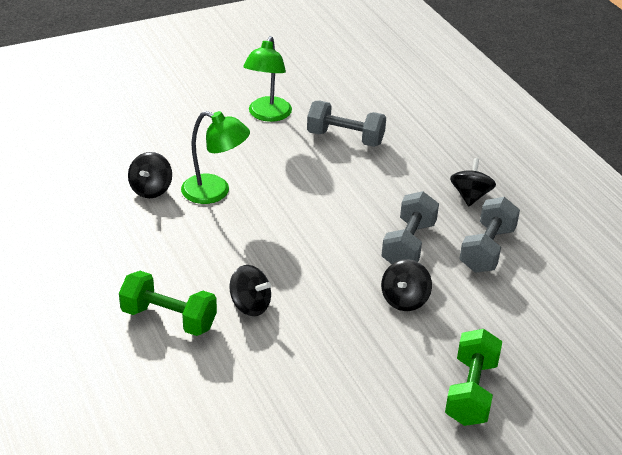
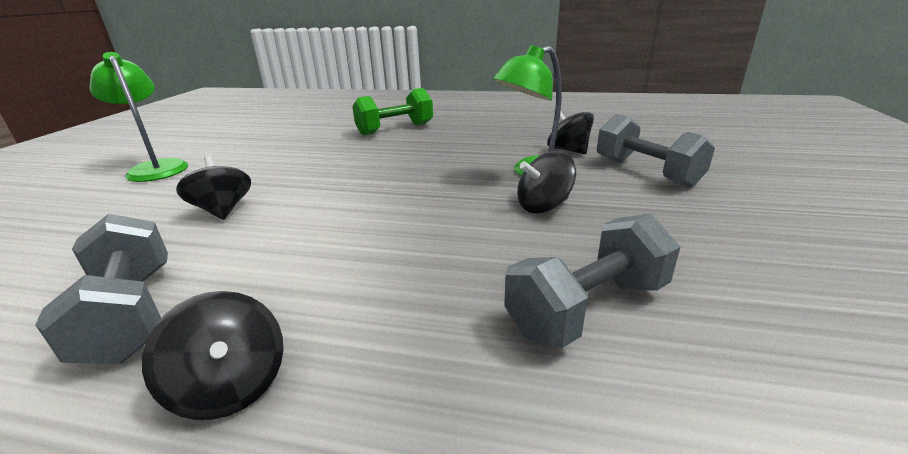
camera: 130 degrees right, 10 degrees down
black spinning top [230,265,271,316] -> black spinning top moved to [517,151,576,213]
green lamp [243,36,292,122] -> green lamp moved to [89,52,188,182]
grey dumbbell [381,191,439,264] -> grey dumbbell moved to [597,114,715,188]
green dumbbell [445,329,502,426] -> none

